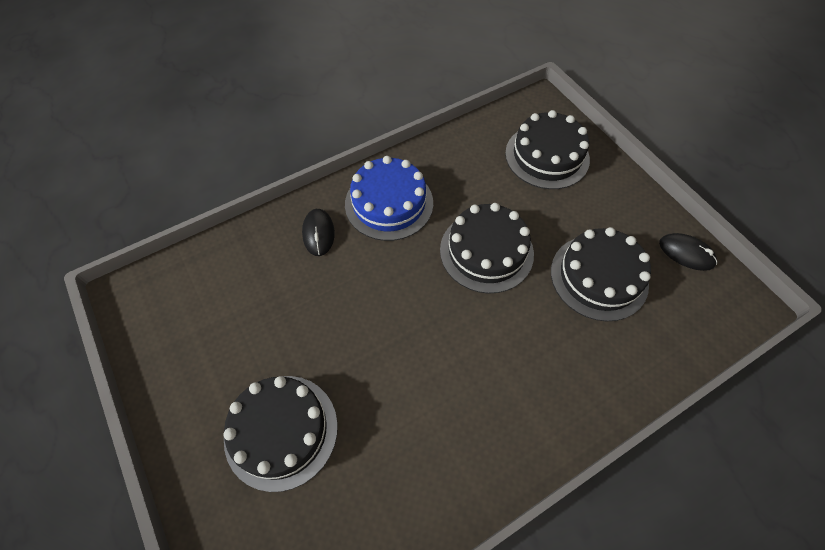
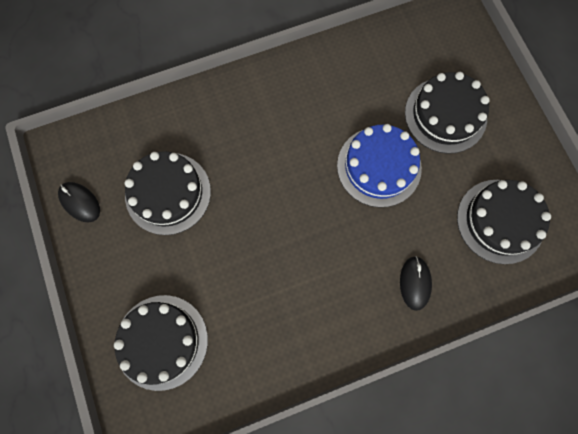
camera: 170 degrees left, 15 degrees up
blue cake [345,156,433,241] -> blue cake moved to [337,124,422,207]
black cake [440,203,534,293] -> black cake moved to [457,180,551,264]

